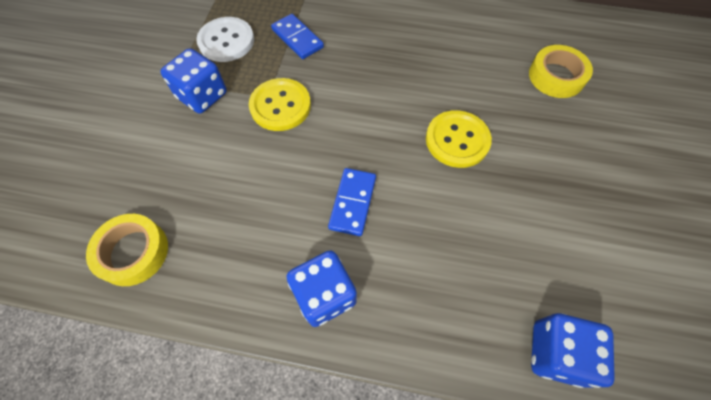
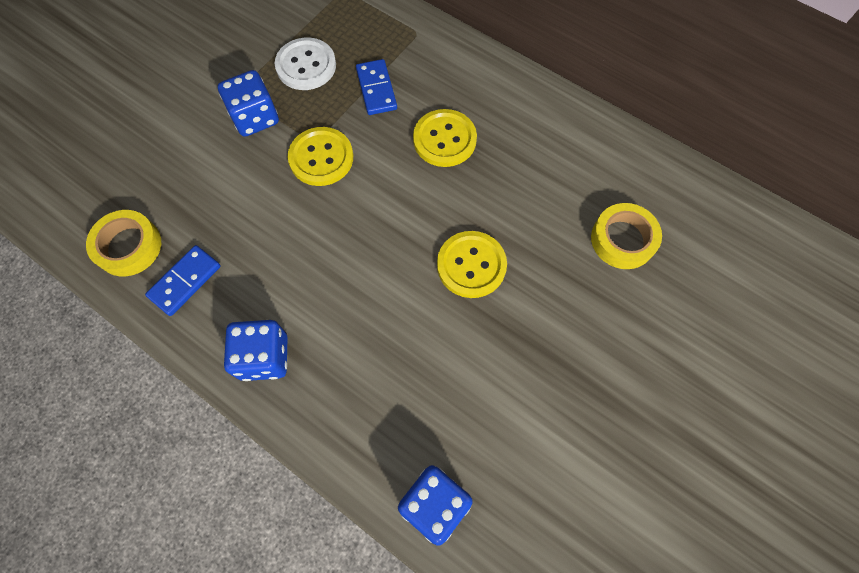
camera: 25 degrees right, 5 degrees up
blue domino [328,168,376,236] -> blue domino moved to [145,245,220,316]
none -> yellow button [413,109,477,167]

